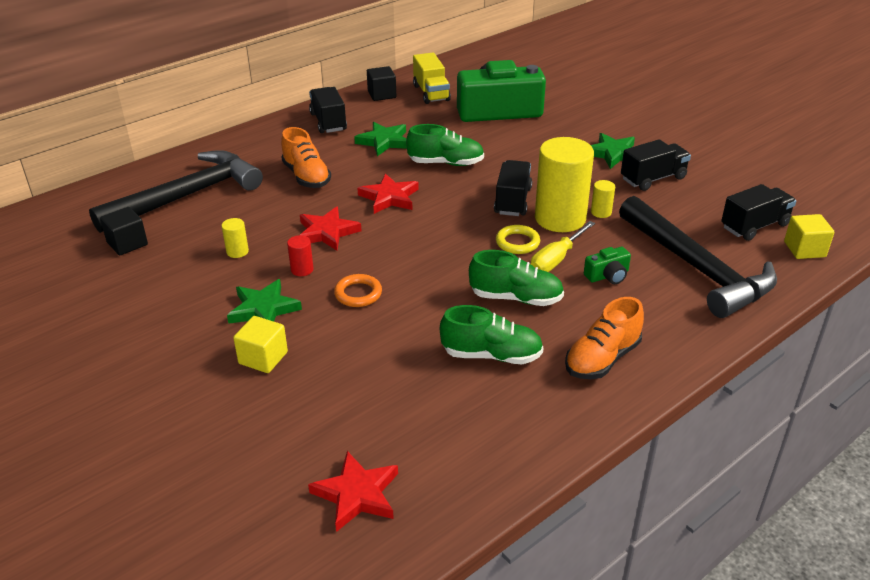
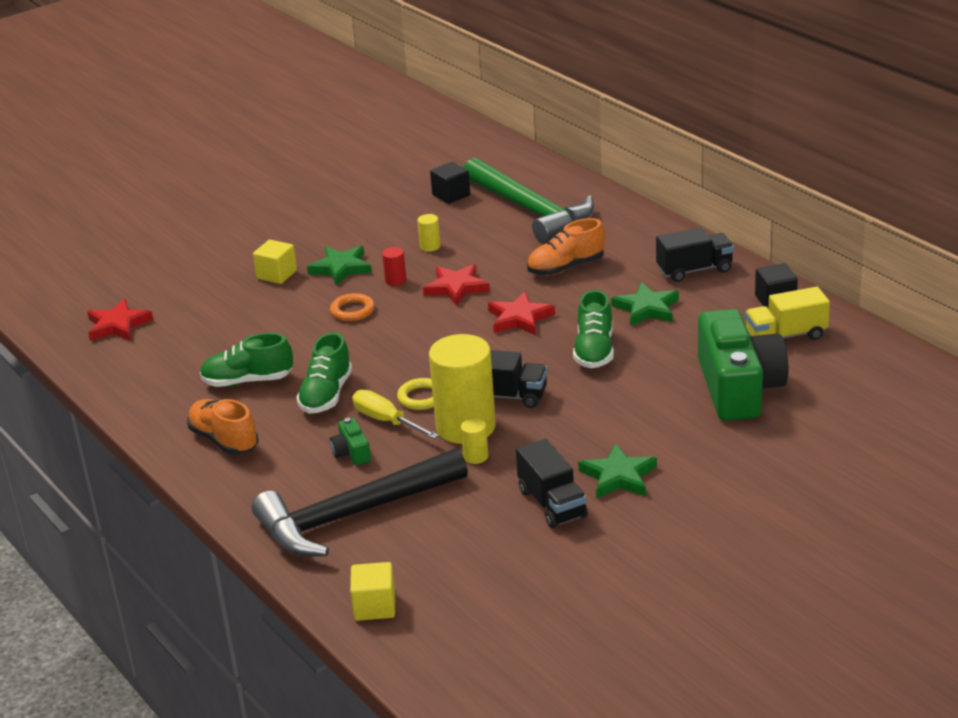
camera: 95 degrees right, 5 degrees down
black hammer [89,150,263,233] -> green hammer [464,158,594,243]
green shoe [440,305,543,364] -> green shoe turned 75 degrees clockwise [200,333,293,387]
black truck [721,184,796,241] -> none

